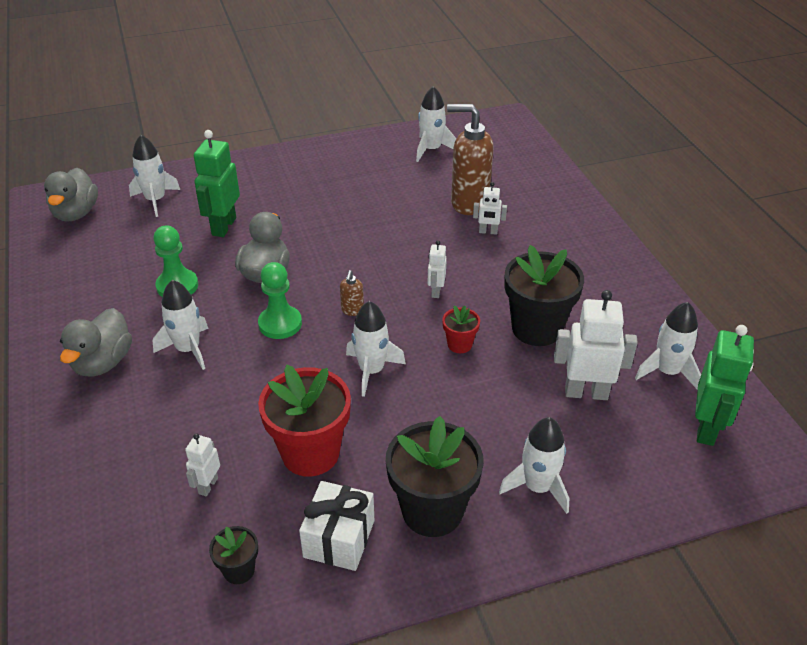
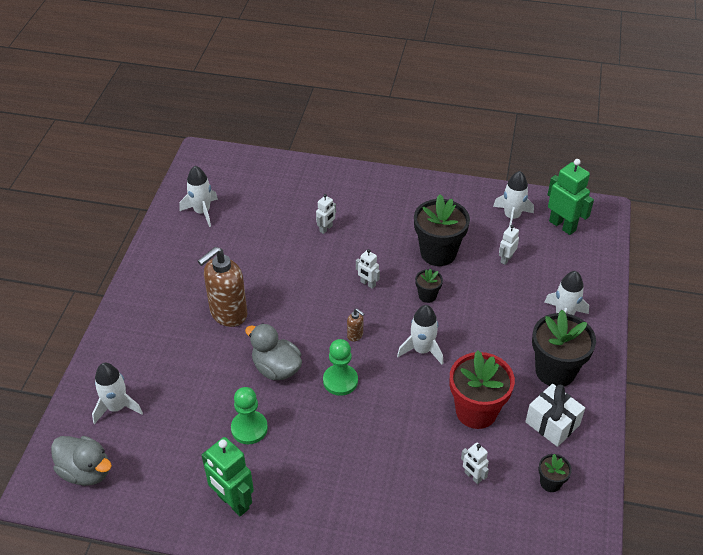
camera: 60 degrees left, 5 degrees up
grey duck [60,308,132,377] -> none
white rocket [153,280,209,370] -> none
green robot [194,130,240,237] -> green robot moved to [202,437,254,516]
red flower pot [442,305,480,353] -> black flower pot [415,269,443,303]
brown soap dispenser [447,104,494,215] -> brown soap dispenser moved to [198,247,247,327]
white robot [554,290,638,400] -> white robot [499,225,519,265], size x0.54

